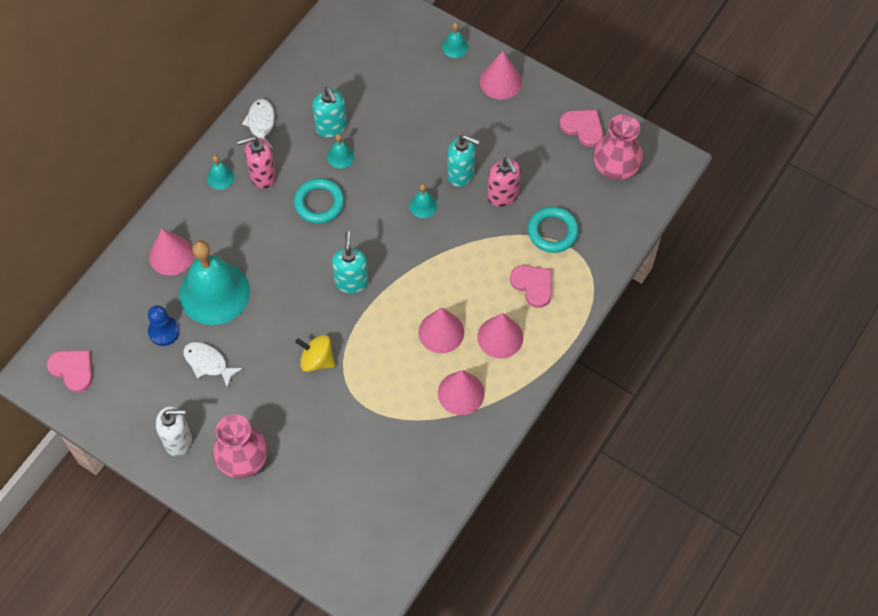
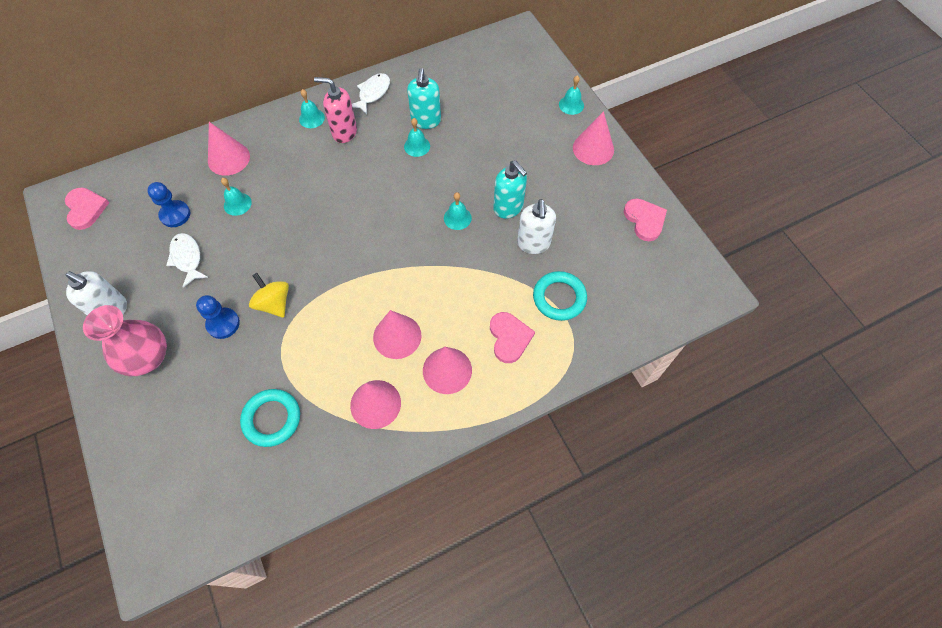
camera: 30 degrees right, 0 degrees up
turquoise bell [179,240,250,325] -> turquoise bell [221,178,252,216], size x0.41
turquoise ring [294,178,344,224] -> turquoise ring moved to [240,389,300,447]
turquoise soap dispenser [332,231,369,293] -> none
pink soap dispenser [487,157,521,207] -> white soap dispenser [517,199,556,254]
pink vase [593,114,643,180] -> none
none -> blue pawn [196,295,240,339]

